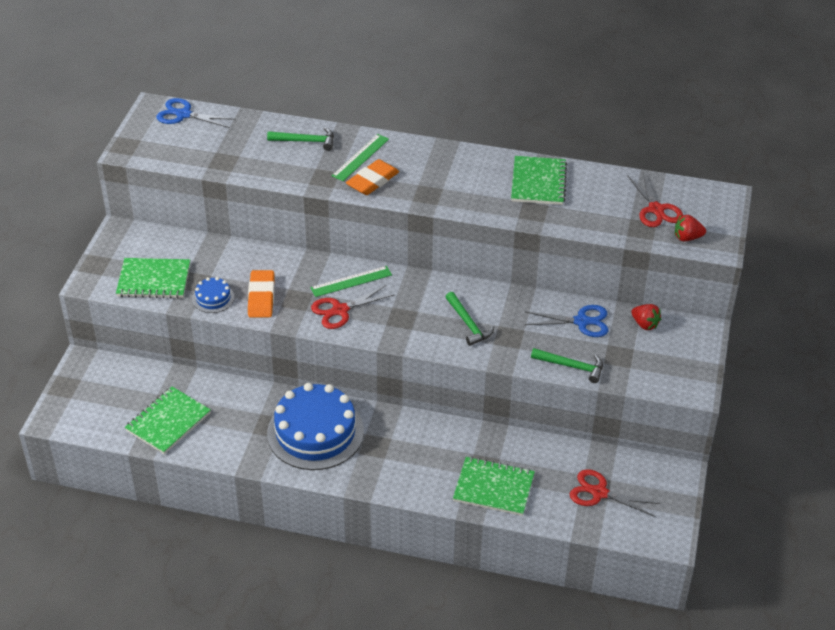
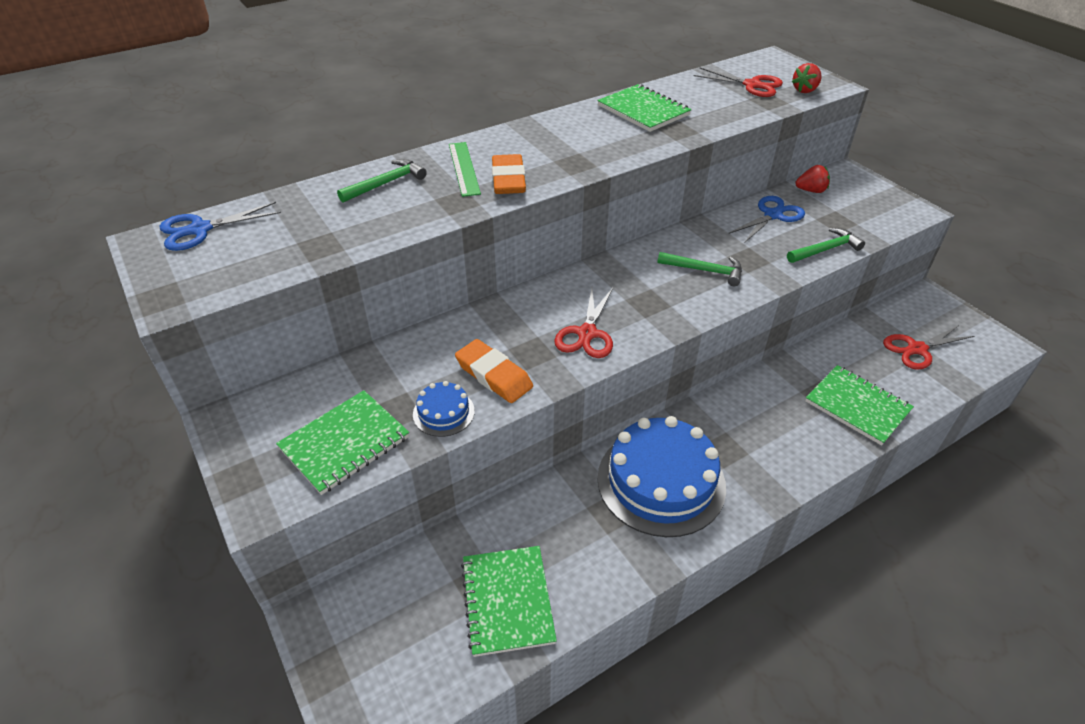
camera: 45 degrees left, 0 degrees up
green ruler [310,266,392,297] -> none
green notebook [453,457,535,516] -> green notebook turned 75 degrees clockwise [805,365,914,446]

